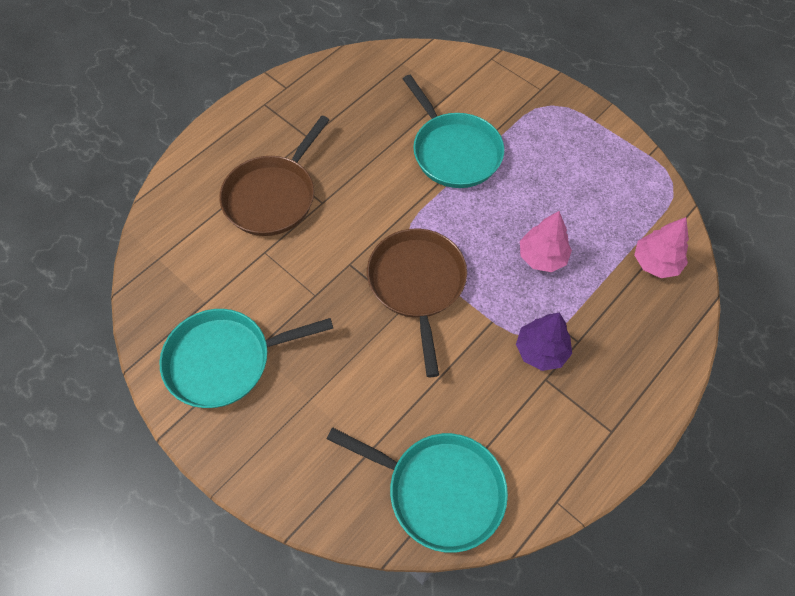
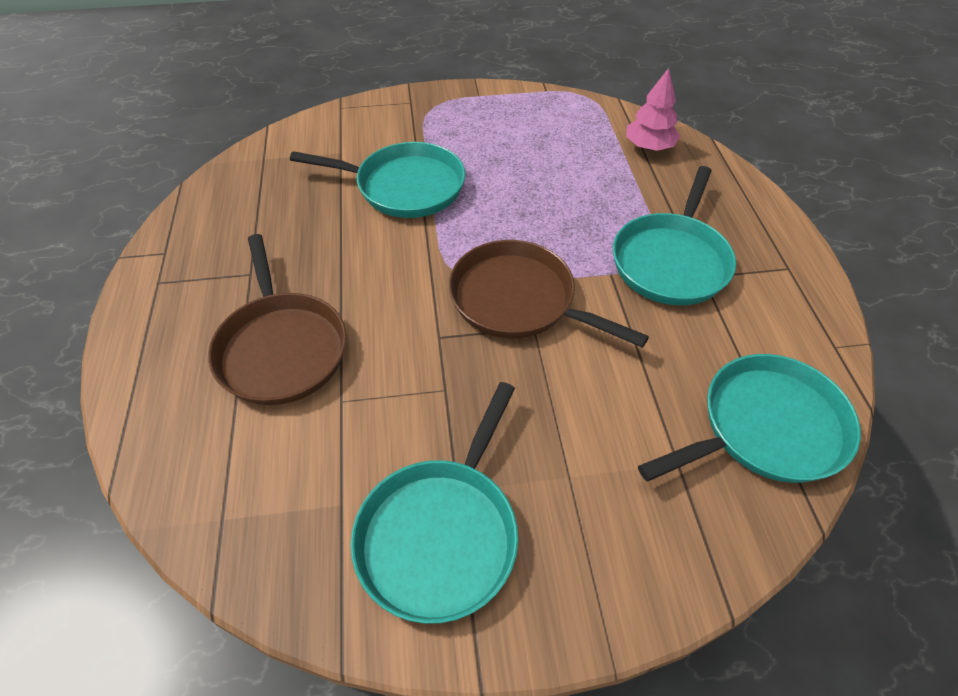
camera: 50 degrees left, 10 degrees down
purple tree [516,313,572,371] -> turquoise pan [613,166,736,305]
pink tree [520,211,572,272] -> none

